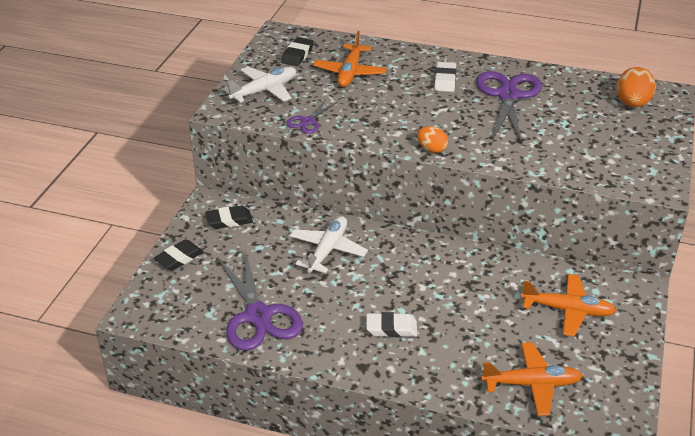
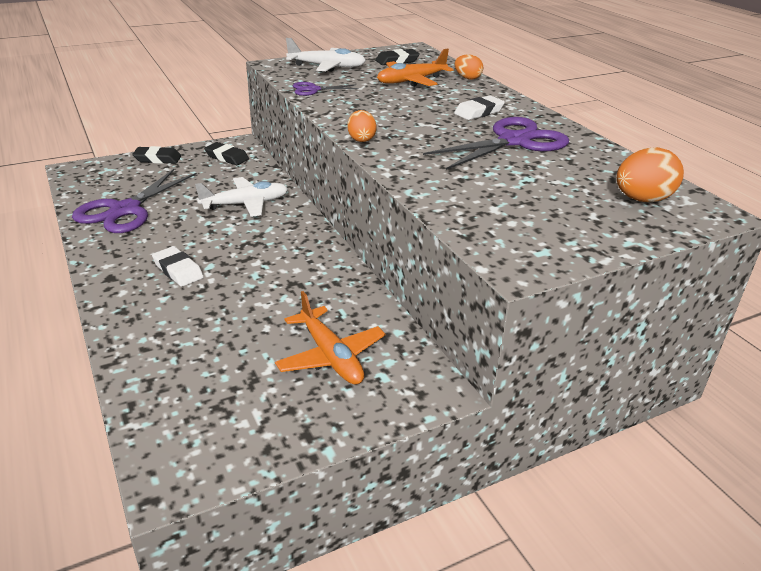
camera: 45 degrees right, 5 degrees down
orange plane [481,342,583,416] -> none
none -> orange egg [455,54,483,80]

